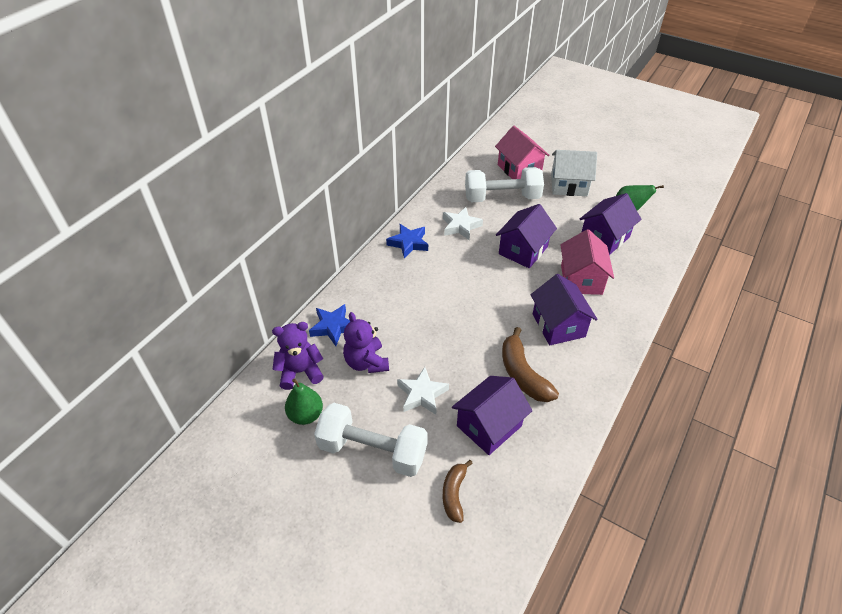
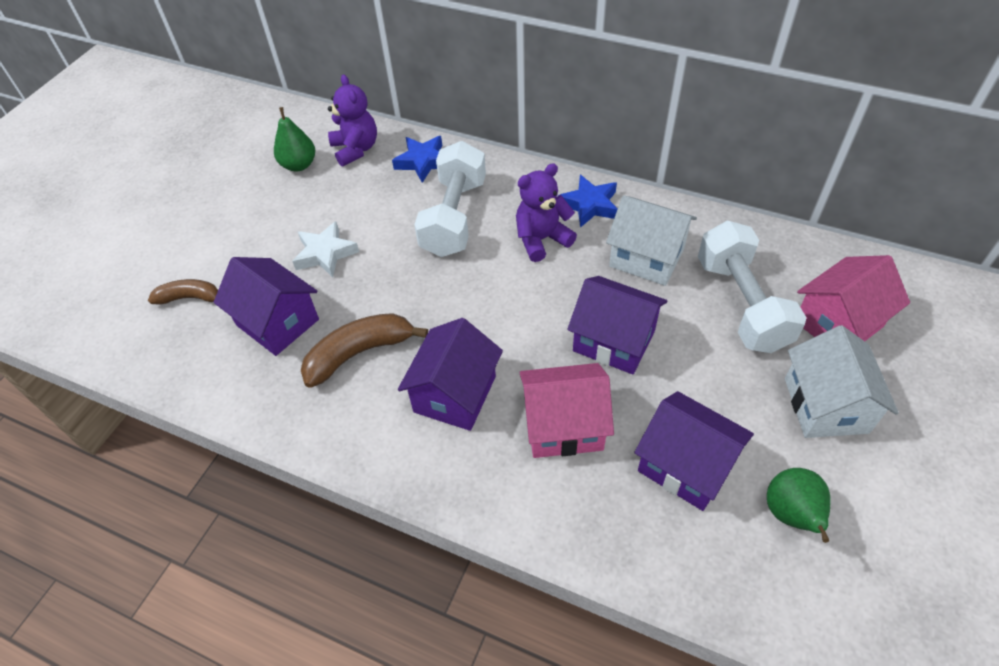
camera: 85 degrees right, 5 degrees up
white dumbbell [314,403,428,477] -> white dumbbell moved to [414,141,486,257]
purple teddy bear [343,312,389,373] -> purple teddy bear moved to [516,163,577,262]
white star [443,207,483,240] -> white house [606,195,697,286]
purple house [531,274,598,345] -> purple house turned 45 degrees counterclockwise [398,318,503,431]

